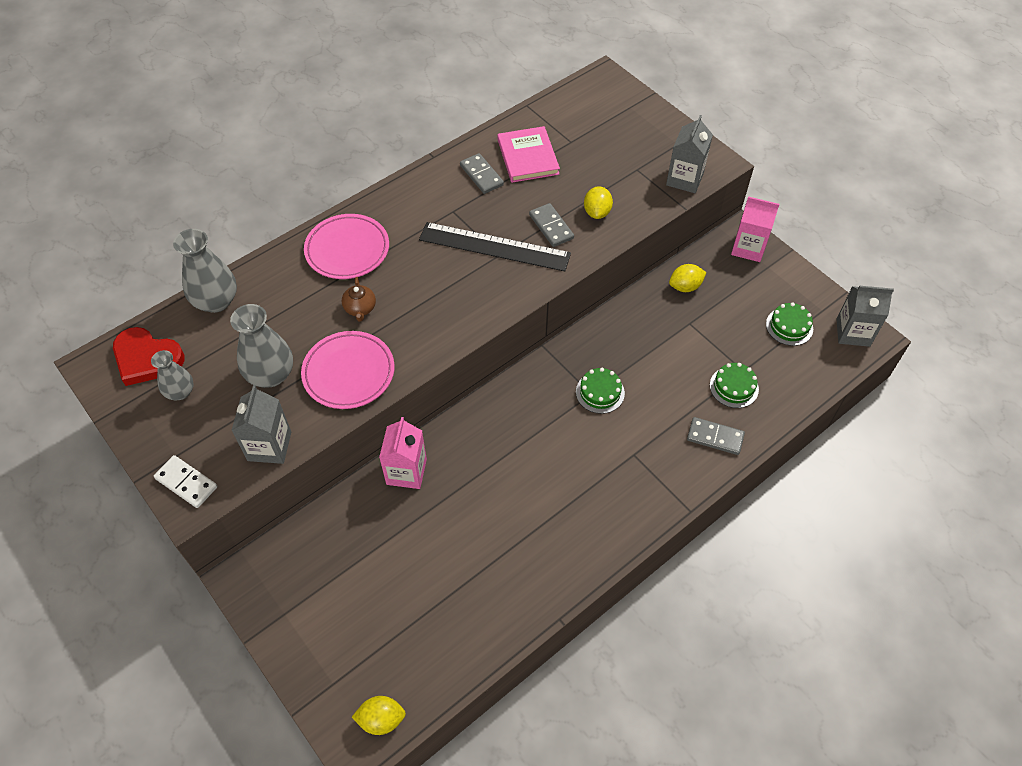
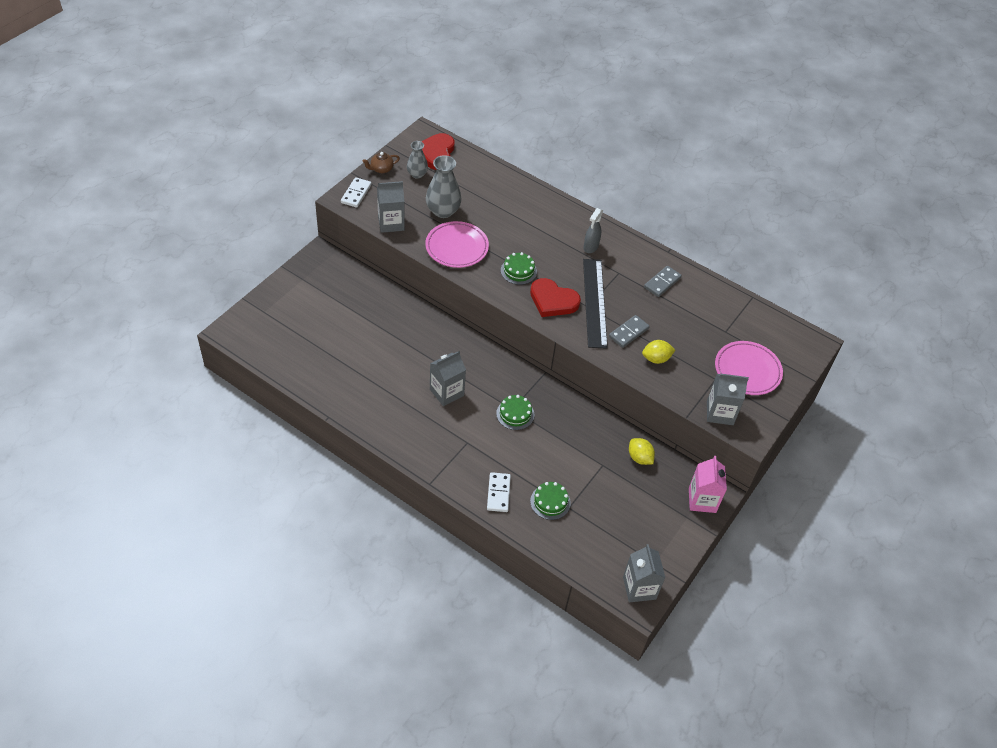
camera: 70 degrees right, 5 degrees down
grey vase [173,229,237,313] -> none
pink plate [304,214,389,279] -> pink plate moved to [715,341,783,395]
brown teapot [342,277,376,322] -> brown teapot moved to [362,152,400,173]
yellow lemon [352,696,406,735] -> none
pink carton [379,417,427,489] -> none
pink book [497,126,560,183] -> none
grey domino [687,417,745,455] -> white domino [487,472,511,512]
green cake [766,302,813,346] -> green cake moved to [501,252,537,285]
none -> grey carton [430,351,466,406]
none -> red heart [530,278,581,317]
none -> grey spray bottle [584,208,603,253]

